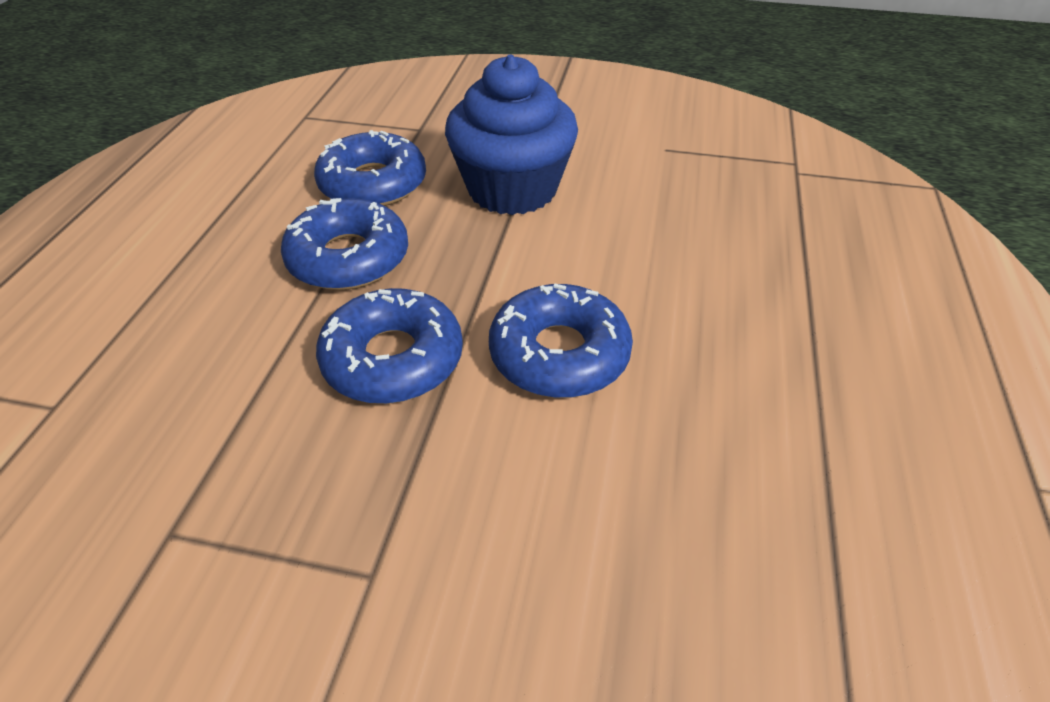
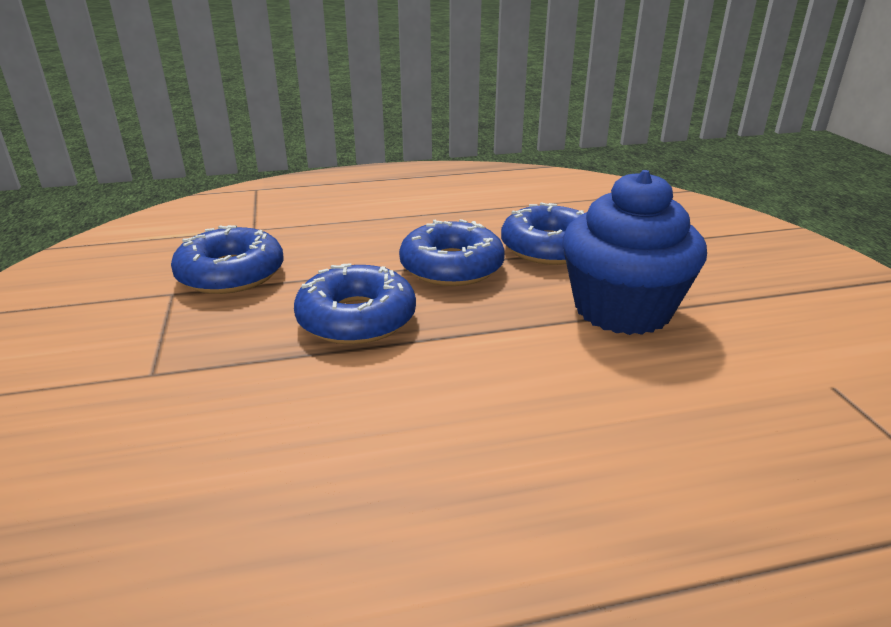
camera: 65 degrees right, 15 degrees down
blue donut [489,284,633,398] -> blue donut moved to [171,225,283,294]

